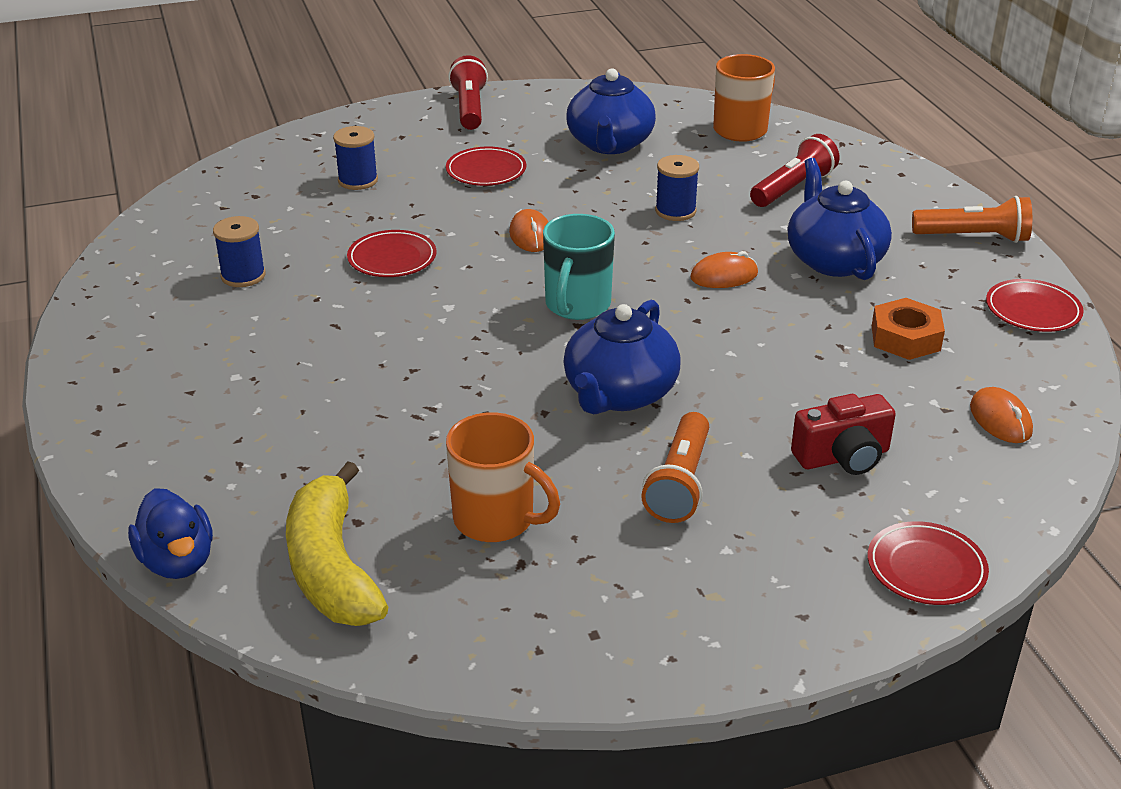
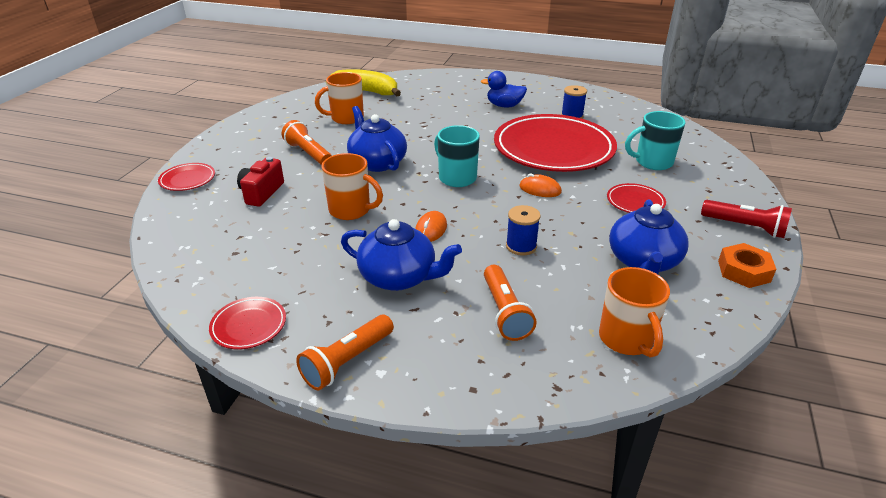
camera: 125 degrees right, 0 degrees up
blue duck [128,488,213,579] -> blue duck moved to [481,71,527,107]
blue spool [333,126,378,190] -> turquoise mug [625,111,686,170]
red plate [347,230,436,277] -> red plate [494,114,617,172], size x2.42
blue teapot [566,68,656,154] -> blue teapot turned 120 degrees counterclockwise [609,199,689,274]
red flashlight [750,134,840,207] -> orange flashlight [484,265,537,341]
orange nut [872,298,945,360] -> orange nut moved to [718,243,776,288]
orange mouse [970,387,1033,443] -> none
none -> orange mug [322,153,383,220]

